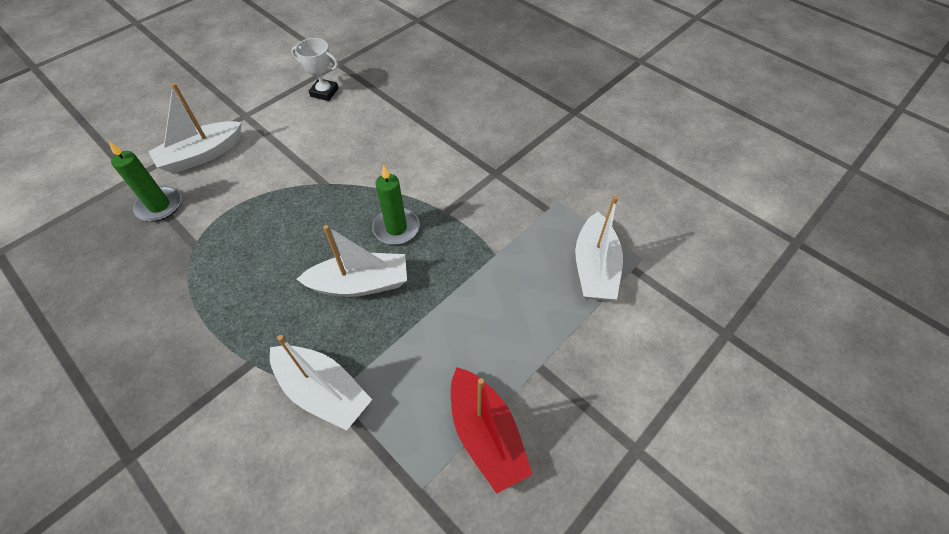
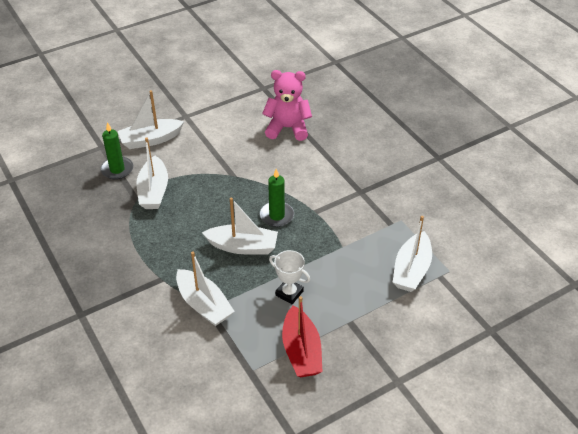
camera: 15 degrees right, 10 degrees down
white trophy [291,38,339,101] -> white trophy moved to [269,250,310,304]
none -> white boat [136,137,168,209]
none -> pink teddy bear [262,70,312,141]

